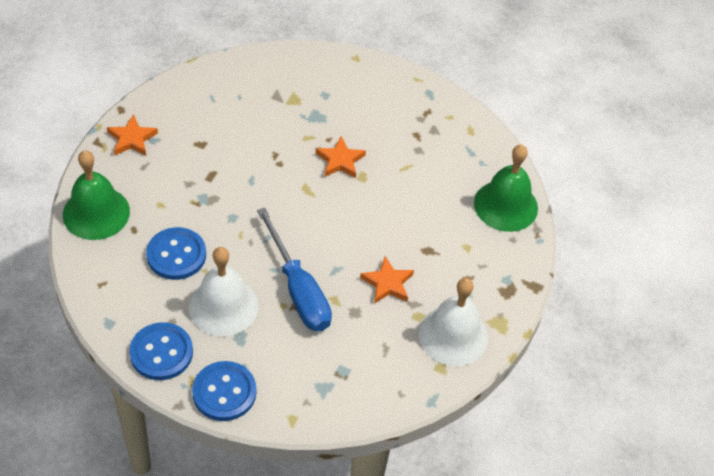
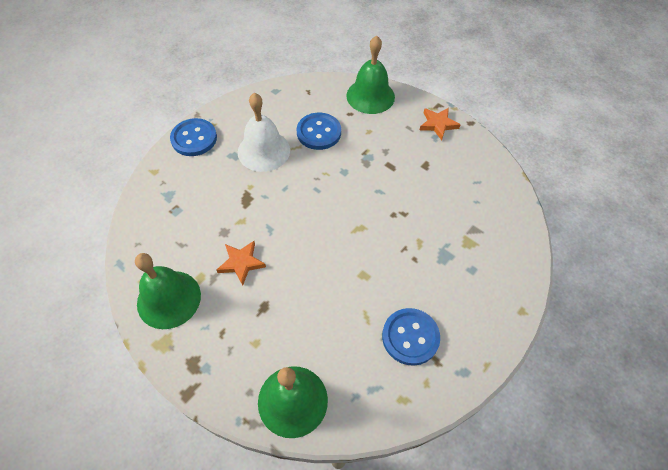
camera: 110 degrees right, 5 degrees up
blue button [129,322,193,380] -> blue button moved to [382,308,440,366]
blue screwdriver [257,208,332,331] -> none
orange star [316,136,366,178] -> none
white bell [419,278,488,366] -> green bell [135,253,201,329]

